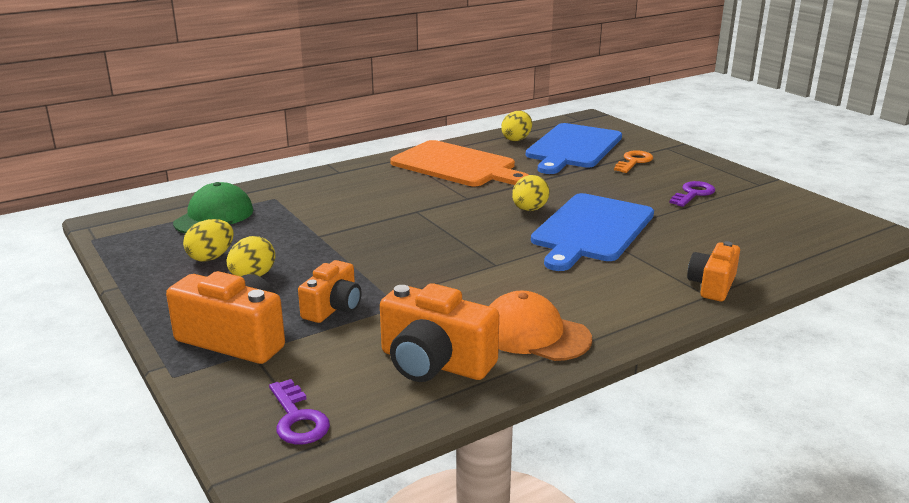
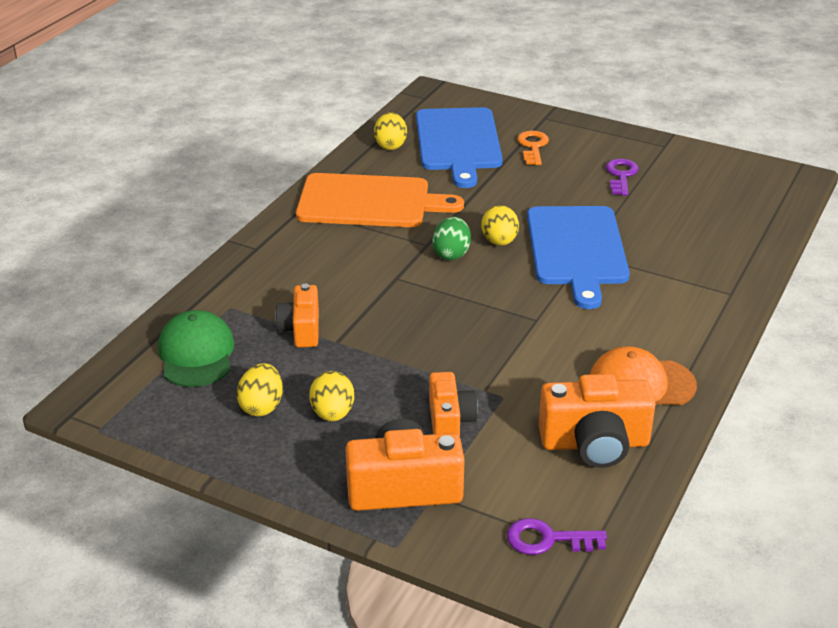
camera: 30 degrees left, 10 degrees up
purple key [269,379,330,444] -> purple key turned 150 degrees clockwise [507,518,607,555]
orange camera [687,241,740,301] -> orange camera moved to [275,283,319,347]
none -> green egg [432,217,471,260]

